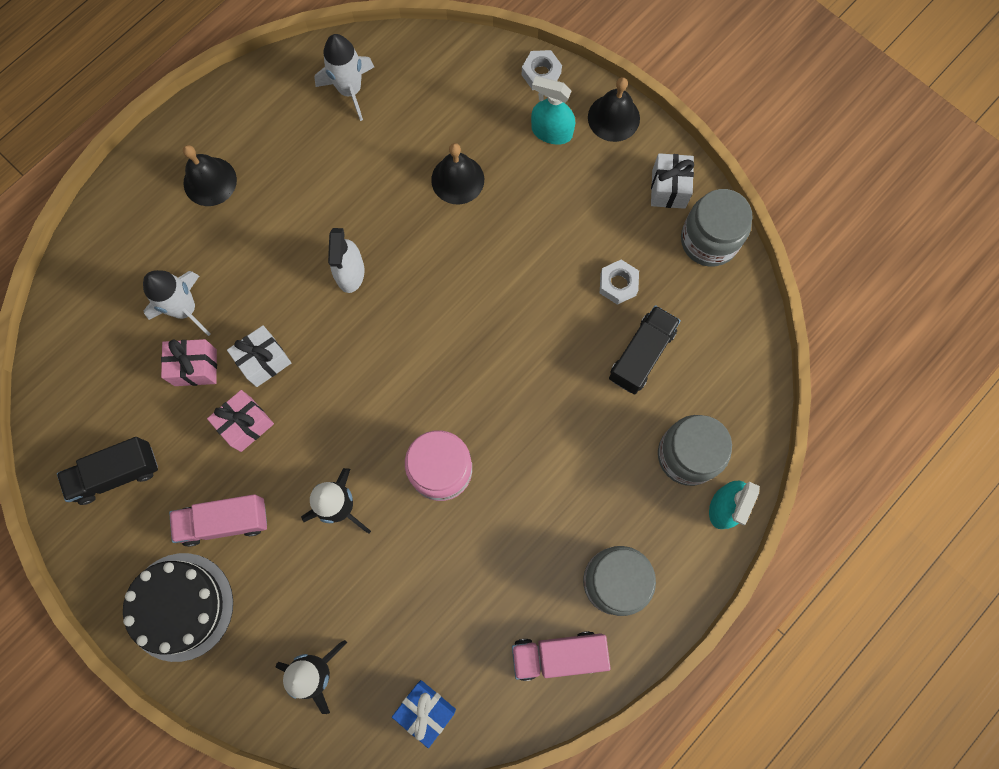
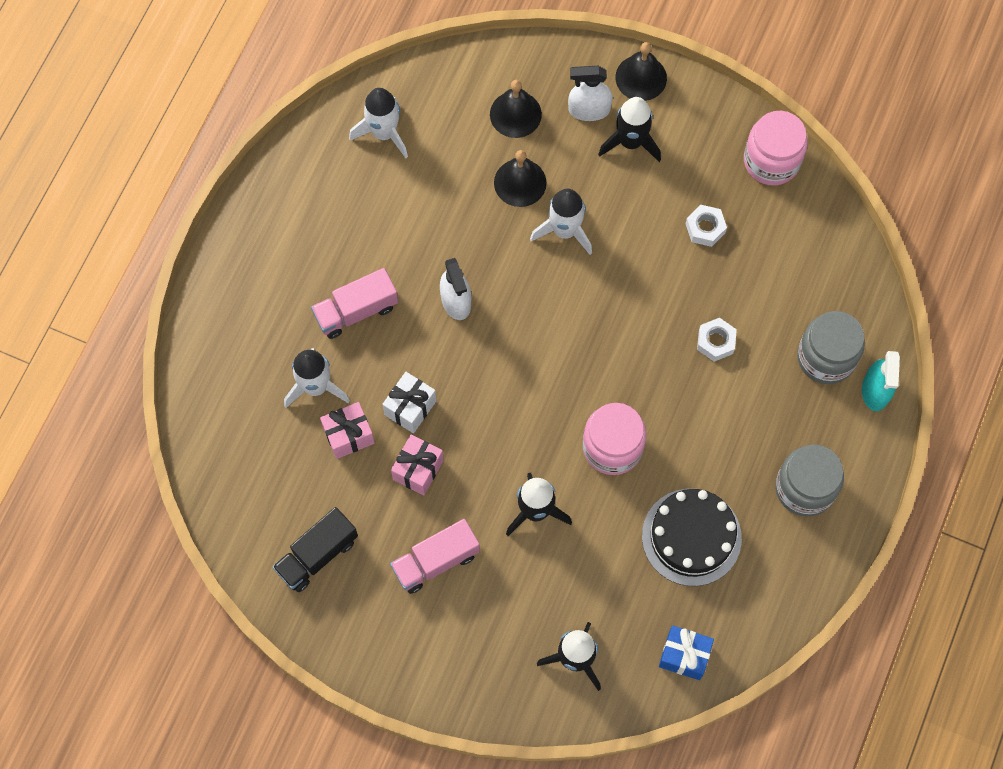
camera: 20 degrees left, 5 degrees down
black cake [123,553,233,662] -> black cake moved to [642,489,742,586]
black bell [183,145,237,206] -> black bell moved to [490,80,542,138]
pink truck [512,631,611,681] -> pink truck moved to [311,268,398,339]
white nut [522,50,562,90] -> white nut moved to [697,318,737,362]
turquoise spray bottle [531,76,575,145] -> white spray bottle [568,66,613,121]
black truck [609,305,681,395] -> none
white gift [651,153,694,209] -> none
grey jar [681,189,752,267] -> pink jar [744,111,808,186]
none -> white rocket [530,189,592,255]
none -> black rocket [598,97,661,162]

